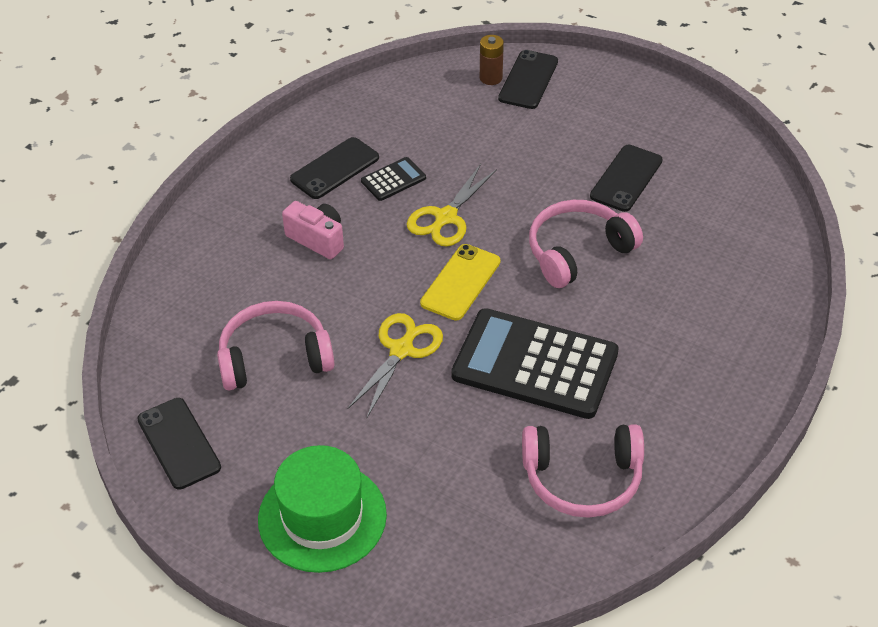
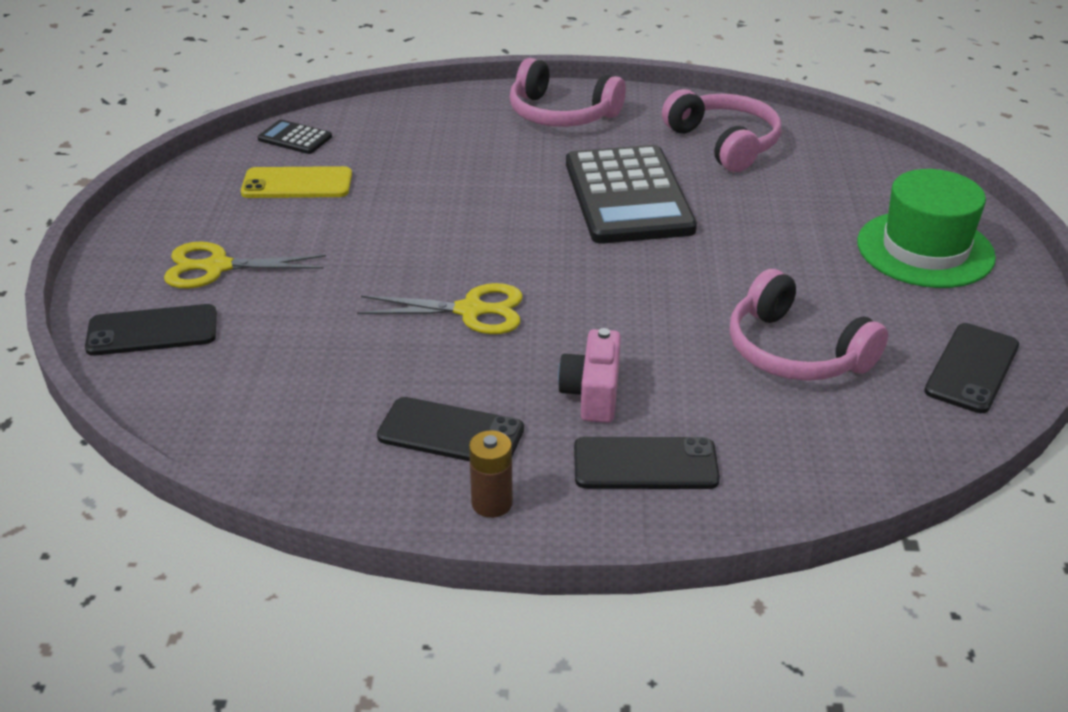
camera: 120 degrees left, 10 degrees down
yellow scissors [347,313,443,417] -> yellow scissors moved to [164,241,326,289]
black calculator [361,157,426,201] -> black calculator moved to [258,120,332,154]
yellow phone [420,244,500,321] -> yellow phone moved to [241,166,352,198]
brown battery [480,35,504,85] -> brown battery moved to [469,430,513,518]
pink headphones [529,200,643,288] -> pink headphones moved to [509,58,626,127]
black phone [590,145,662,212] -> black phone moved to [574,437,720,489]

